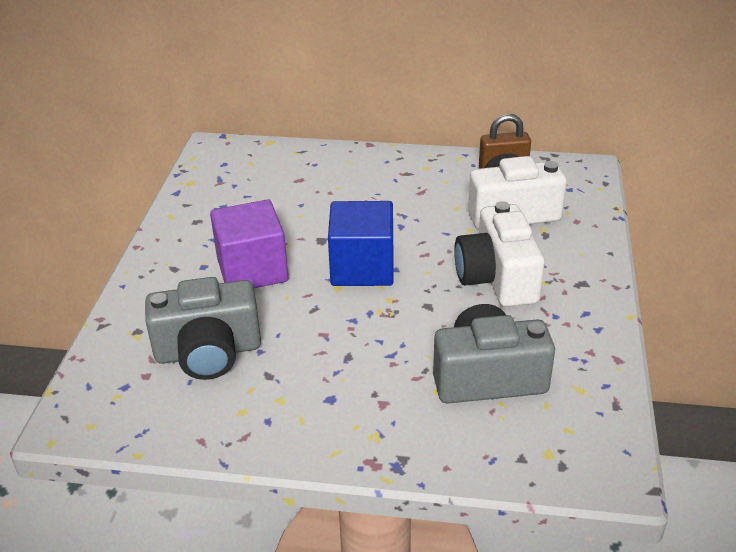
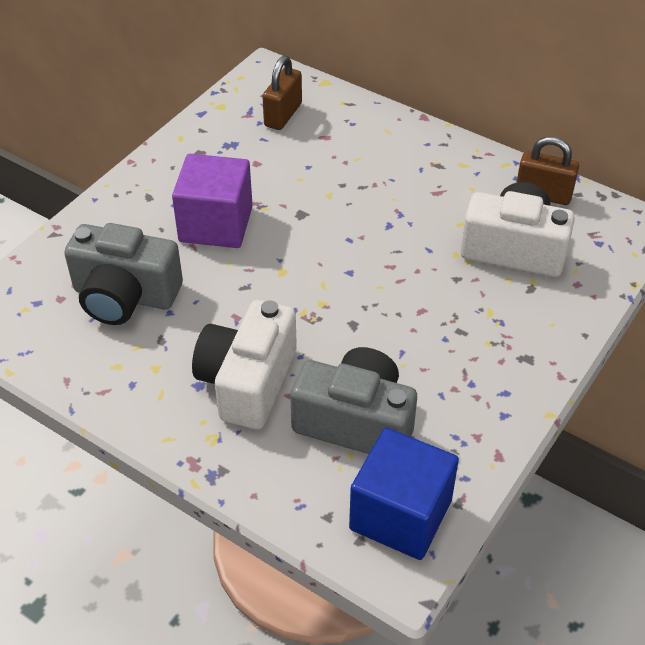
camera: 25 degrees right, 10 degrees up
blue cube [328,201,393,286] -> blue cube moved to [349,428,459,560]
white camera [454,201,545,307] -> white camera moved to [192,300,297,429]
none -> brown padlock [262,56,302,130]

